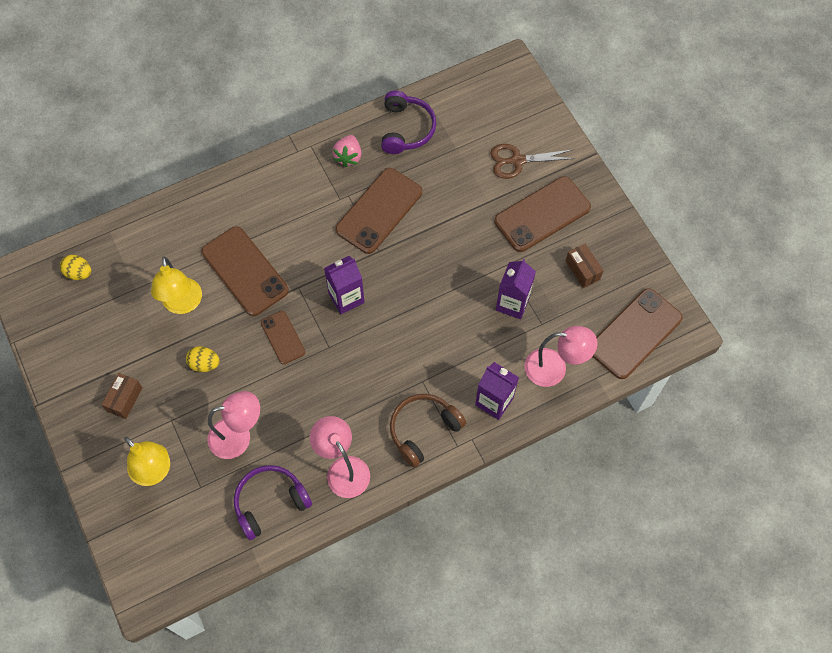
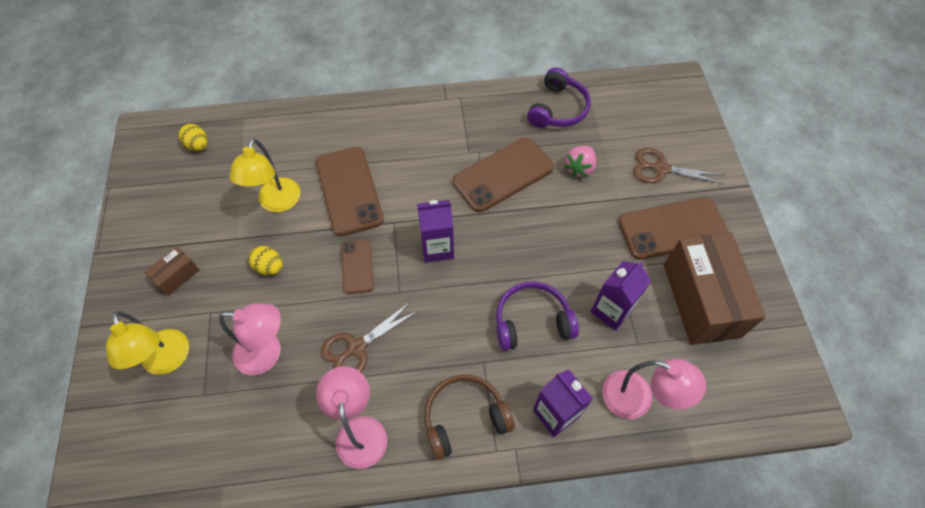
camera: 20 degrees right, 5 degrees down
purple headphones [234,465,312,540] -> purple headphones moved to [496,281,579,351]
pink strawberry [333,135,361,167] -> pink strawberry moved to [564,146,596,177]
brown box [566,243,604,288] -> brown box [664,233,766,345], size x2.26
brown phone [592,288,683,379] -> none
none -> brown scissors [321,302,419,372]

